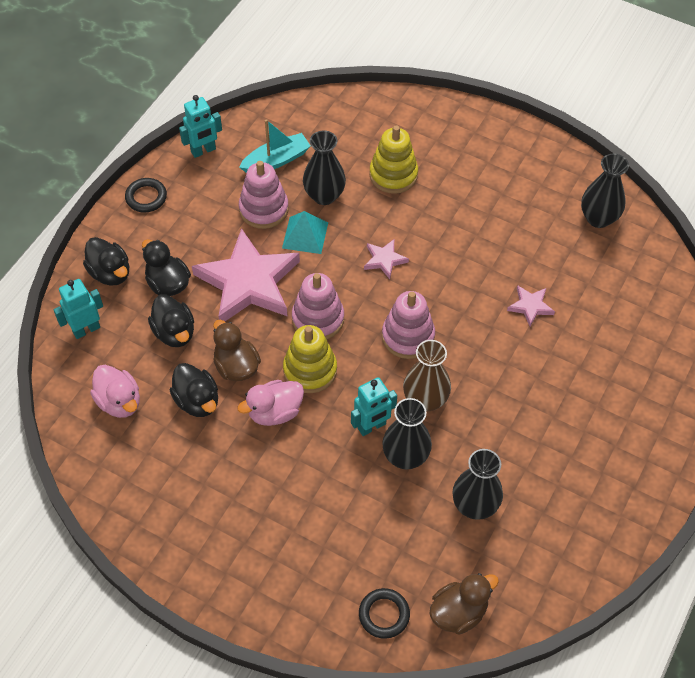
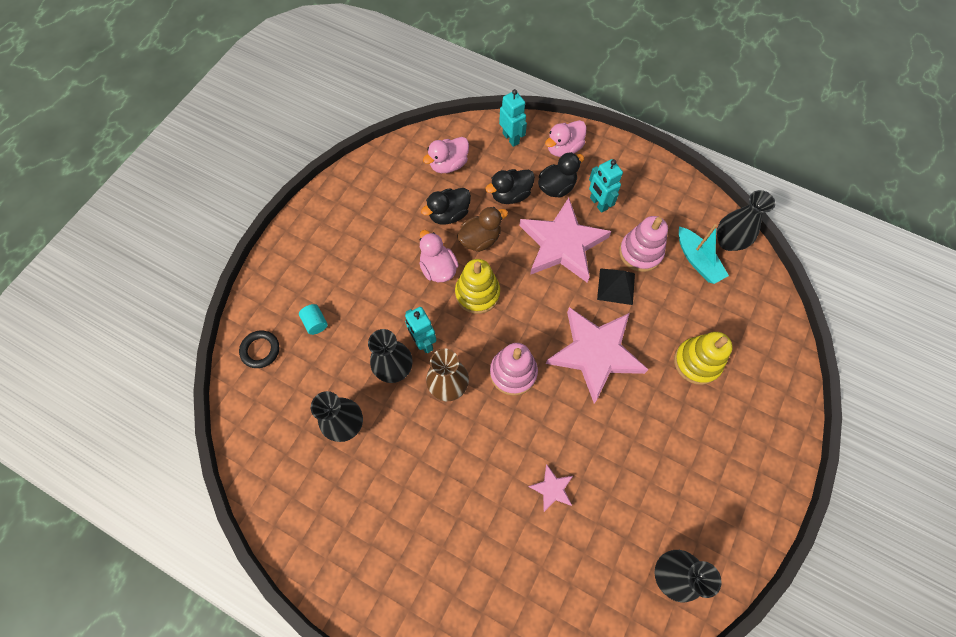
camera: 90 degrees right, 10 degrees up
black duck [83,237,129,286] -> pink duck [545,120,586,157]
black ring [125,178,167,213] -> none
turquoise robot [179,95,222,158] -> turquoise robot moved to [589,159,623,213]
turquoise pyramid [282,211,328,254] -> black pyramid [597,268,635,305]
pink stacking toy [292,273,344,339] -> none
black vase [303,130,346,205] -> black vase moved to [717,190,775,251]
pink star [364,239,409,279] -> pink star [546,307,649,403], size x2.33
brown duck [429,573,499,635] -> none
none -> turquoise cylinder [299,304,328,335]

